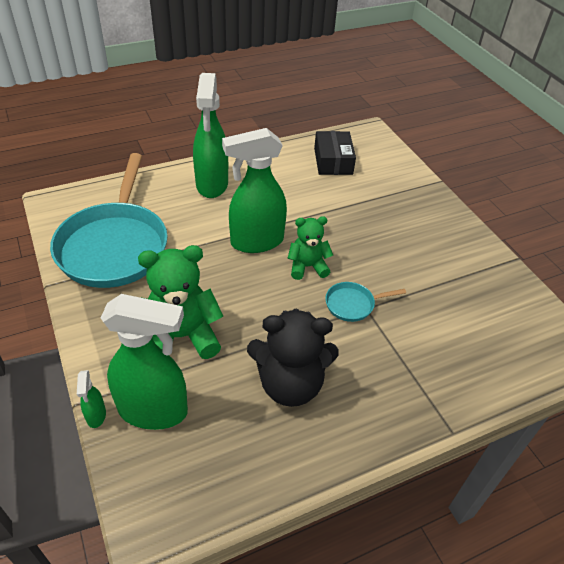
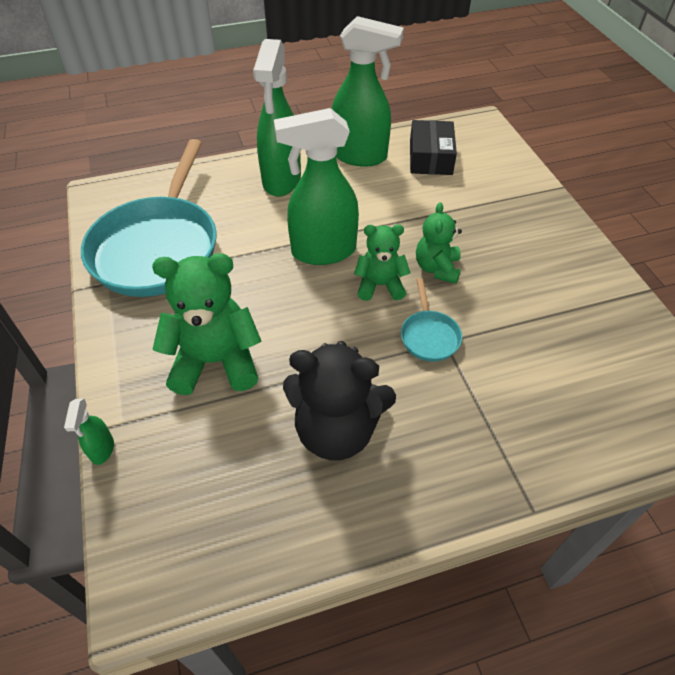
camera: 10 degrees right, 5 degrees up
green spray bottle [101,294,188,430] -> green spray bottle moved to [332,16,404,167]
turquoise pan [326,282,406,322] -> turquoise pan turned 90 degrees counterclockwise [401,278,462,362]
none -> green teddy bear [416,202,462,284]

